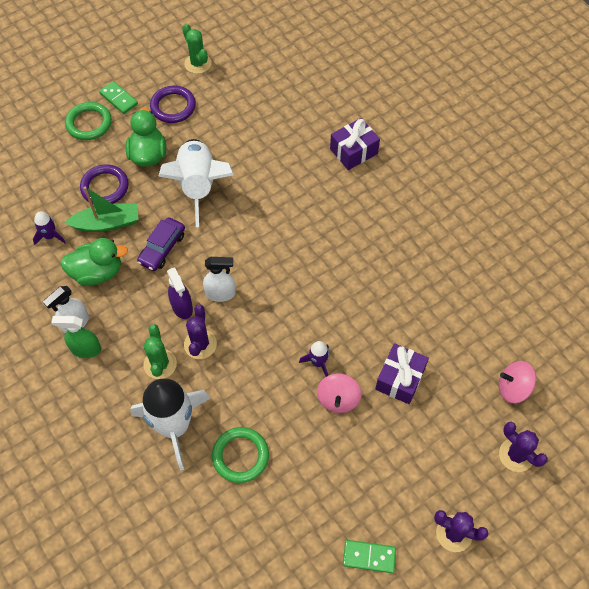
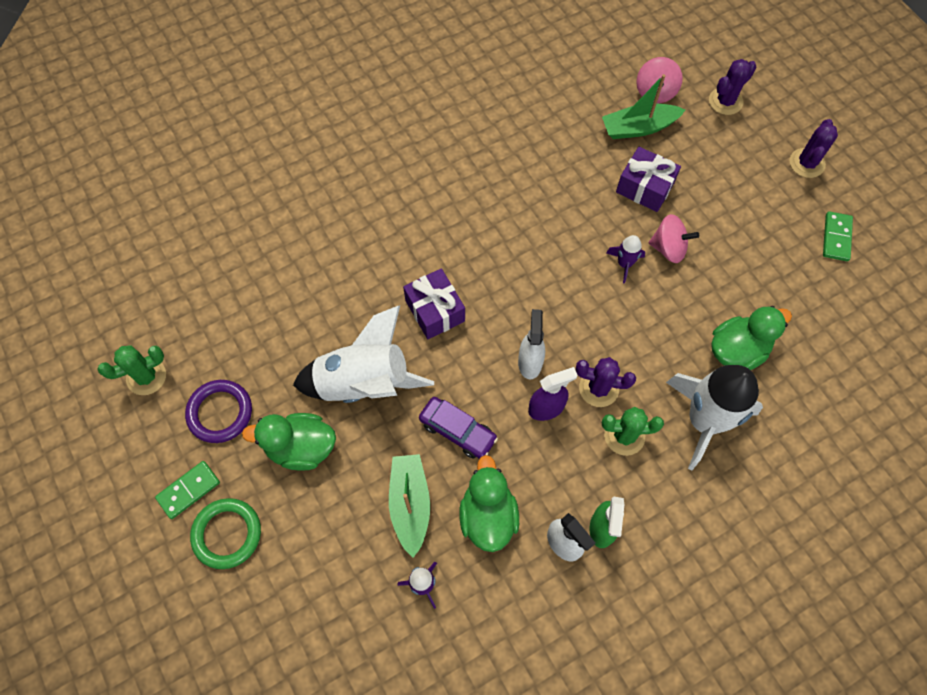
camera: 85 degrees left, 5 degrees up
purple ring [80,164,129,204] -> none
green ring [212,427,269,483] -> green duck [711,306,792,370]
purple gift [330,118,380,170] -> purple gift moved to [403,268,465,339]
none -> green boat [602,74,685,139]

